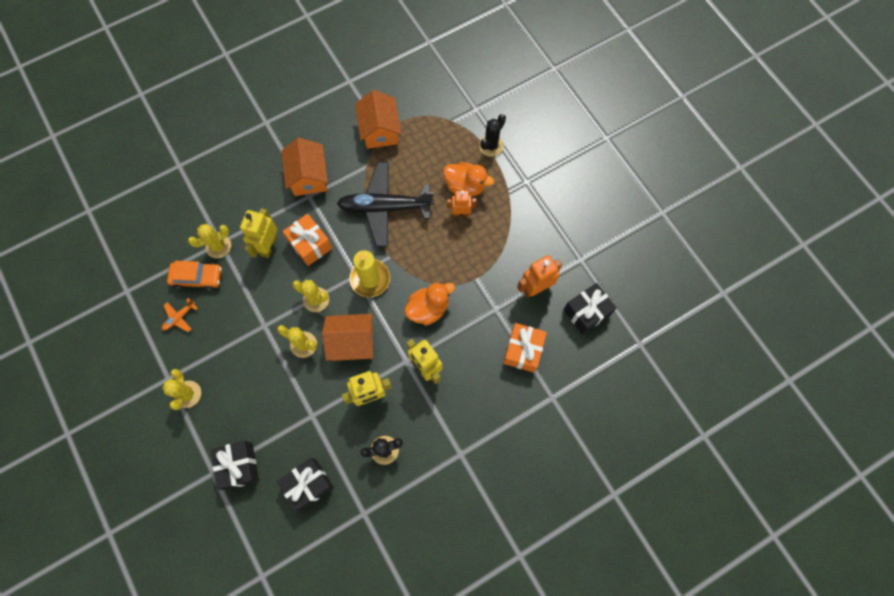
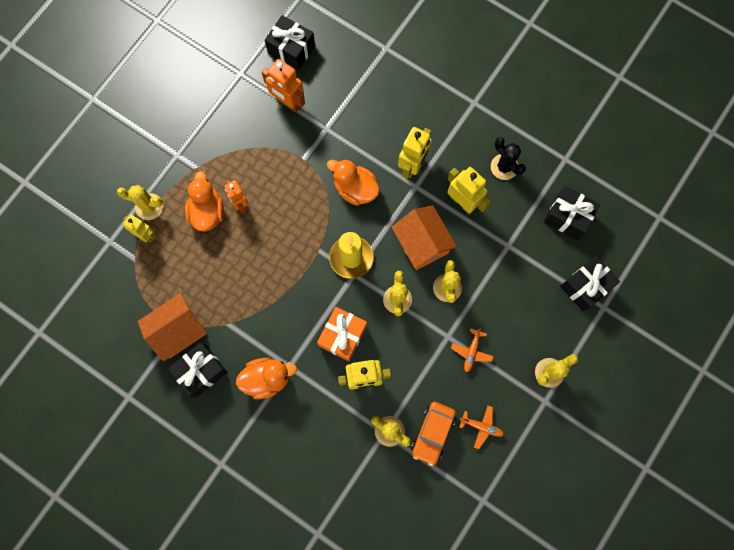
camera: 115 degrees left, 5 degrees up
orange car [167,261,222,291] -> orange car turned 135 degrees counterclockwise [411,402,456,466]
orange house [281,138,328,196] -> orange duck [236,358,297,399]
black plane [337,162,434,247] -> none
black cactus [479,114,506,157] -> yellow cactus [117,185,163,220]
orange gift [503,323,547,373] -> none
none -> yellow robot [123,214,156,243]
none -> black gift [168,343,227,398]
none -> orange plane [451,328,494,372]

